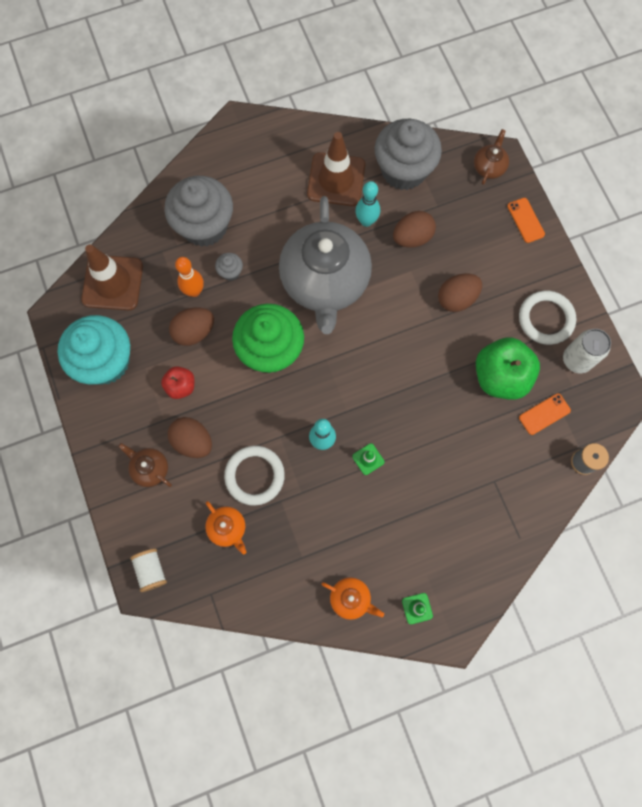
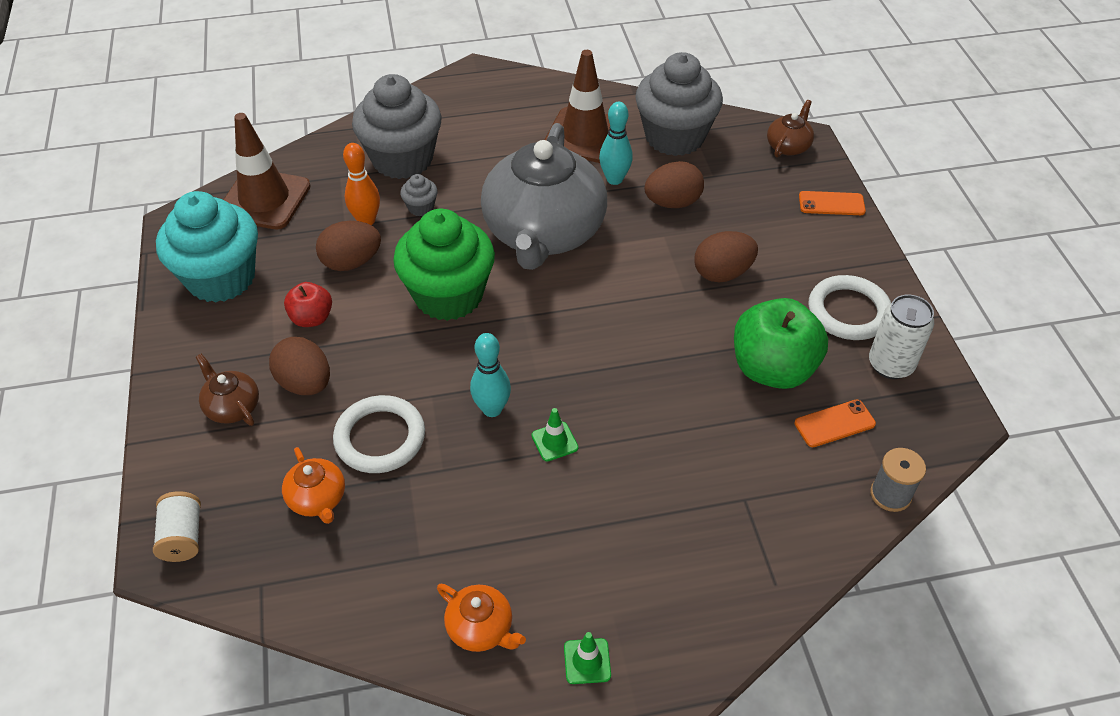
camera: 10 degrees right, 25 degrees down
orange phone [507,198,545,243] -> orange phone turned 75 degrees counterclockwise [799,191,866,215]

